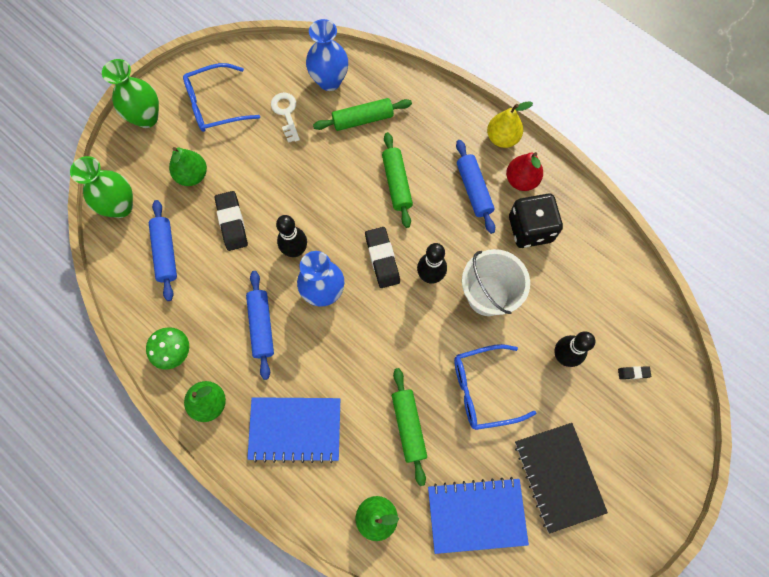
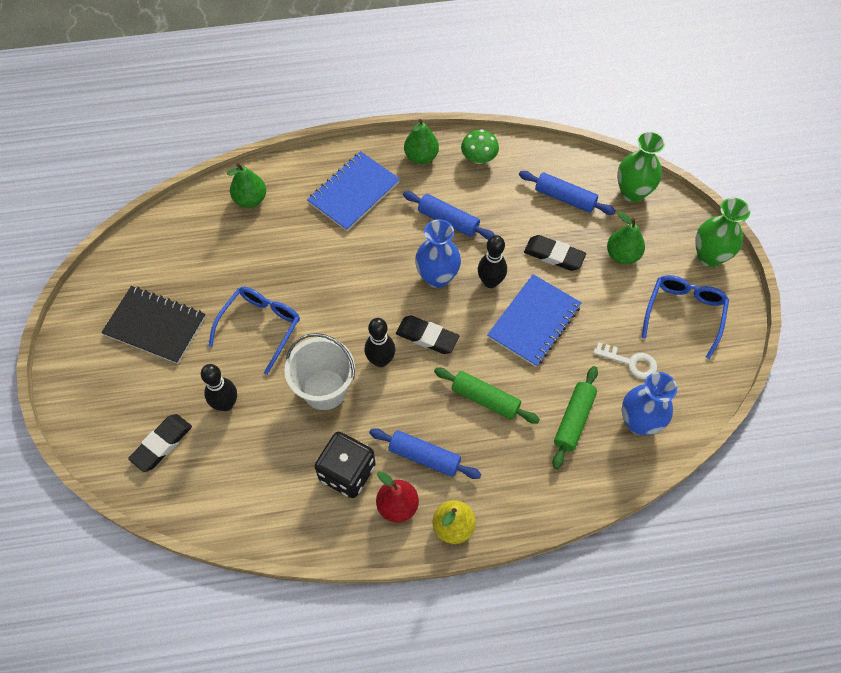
camera: 130 degrees right, 10 degrees down
green rolling pin [392,368,427,486] -> none
blue notebook [428,477,529,554] -> blue notebook moved to [487,274,582,367]
black eraser [618,366,651,379] -> black eraser [128,414,192,472], size x2.05

